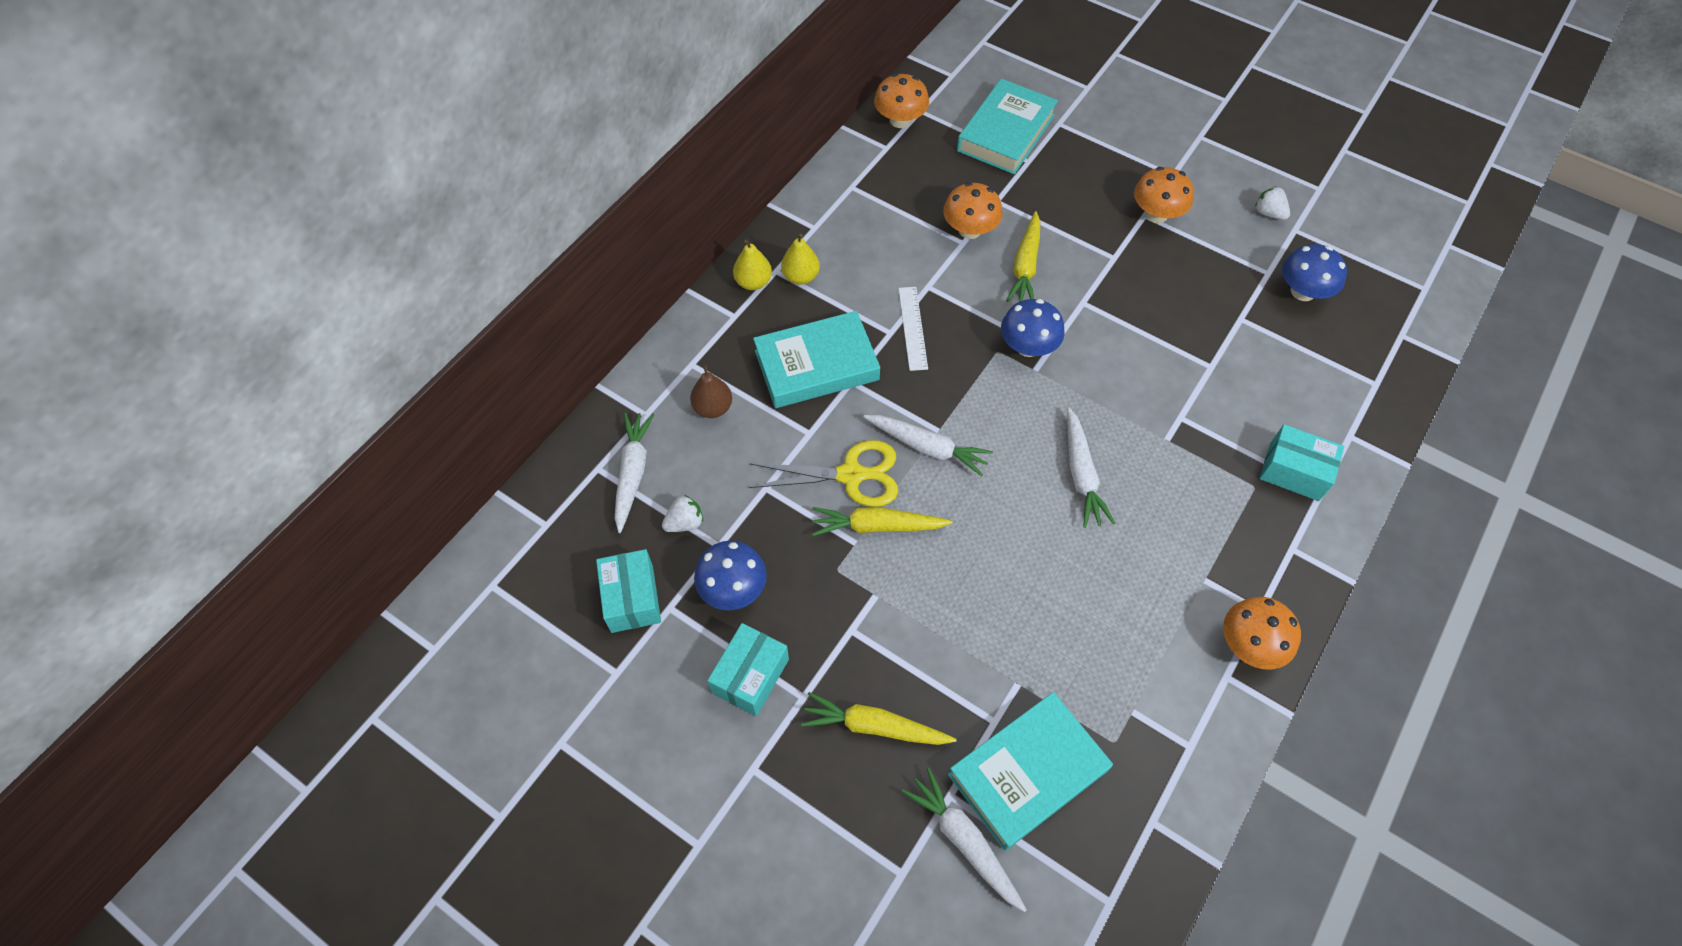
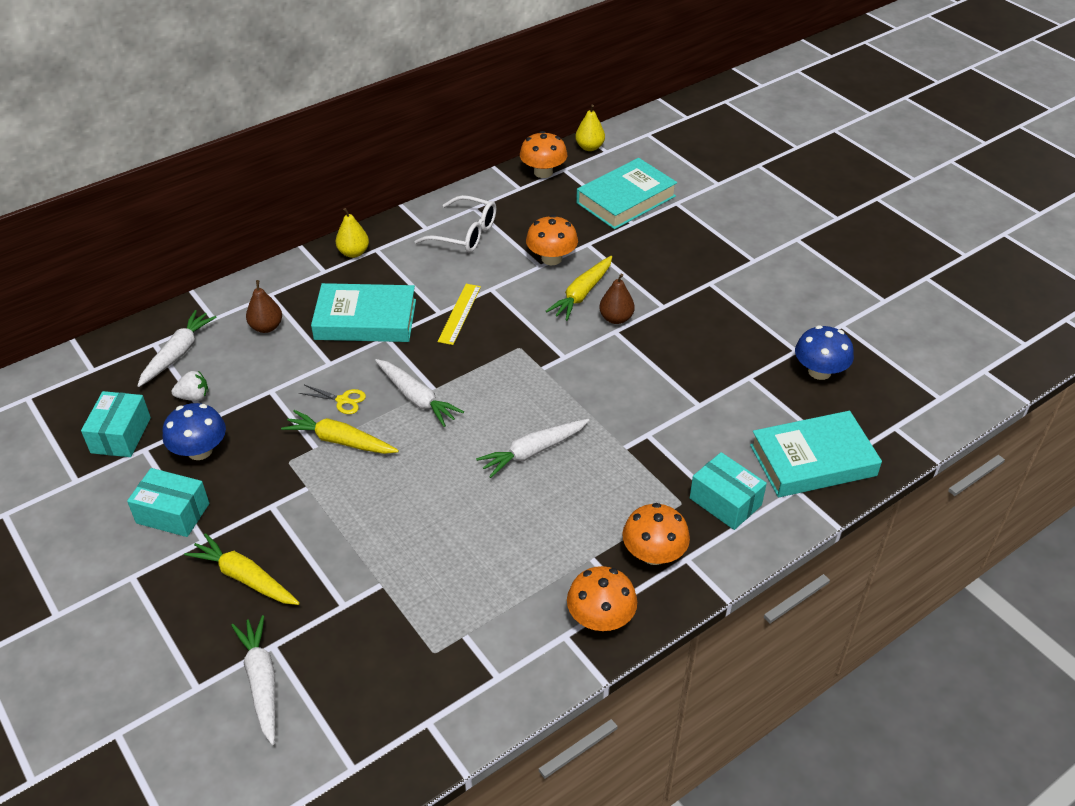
camera: 20 degrees right, 15 degrees down
turquoise box [707,623,789,716] -> turquoise box turned 60 degrees clockwise [127,468,209,537]
yellow scissors [749,440,898,507] -> yellow scissors [299,385,366,414], size x0.51
yellow pear [781,234,820,285] -> yellow pear moved to [575,105,605,151]
white ruler [898,287,928,371] -> yellow ruler [437,284,481,345]
turquoise book [948,692,1113,851] -> turquoise book moved to [750,411,882,497]
blue mushroom [1001,299,1065,357] -> none
white carrot [1067,408,1115,528] -> white carrot turned 45 degrees clockwise [476,419,589,478]
orange mushroom [1134,167,1194,223] -> orange mushroom moved to [622,503,690,565]
white strawberry [1255,186,1290,220] -> none
none -> white glasses [414,195,496,253]
none -> brown pear [599,274,635,324]

